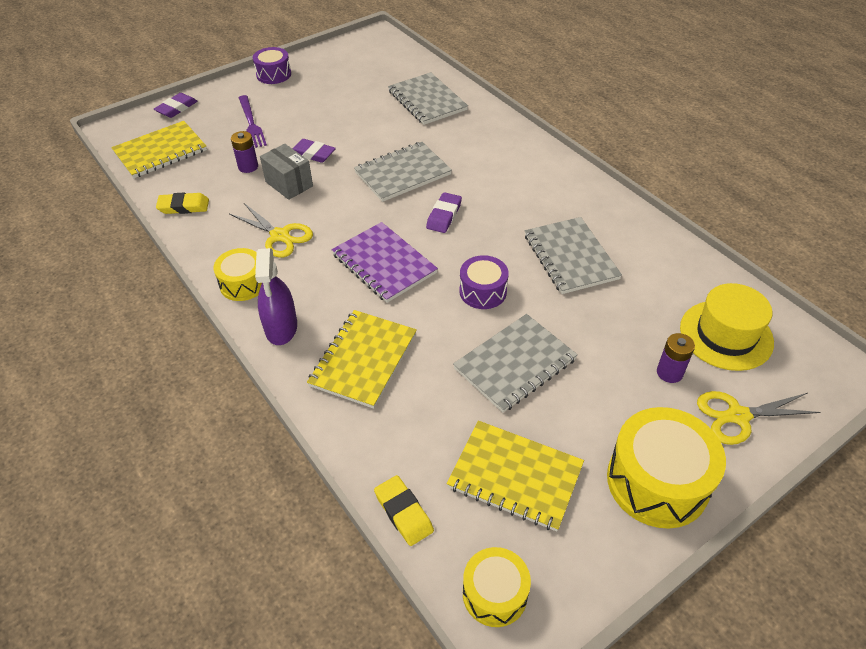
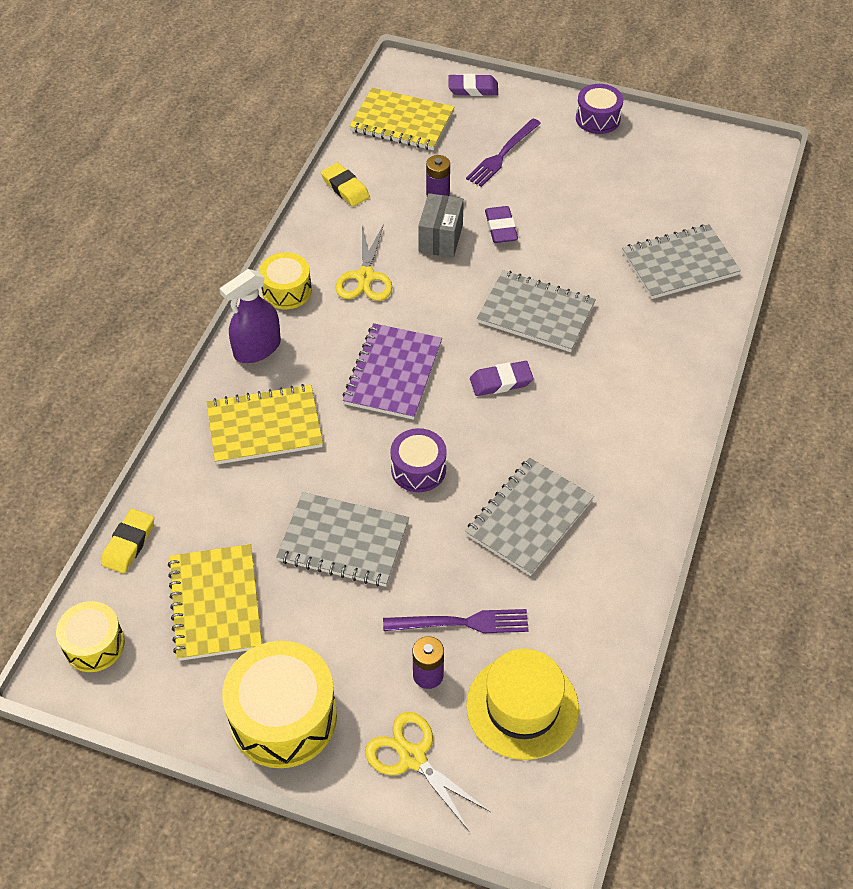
camera: 55 degrees right, 5 degrees up
grey notebook [388,72,468,125] -> grey notebook turned 45 degrees clockwise [622,224,741,299]
none -> purple fork [383,609,529,633]

